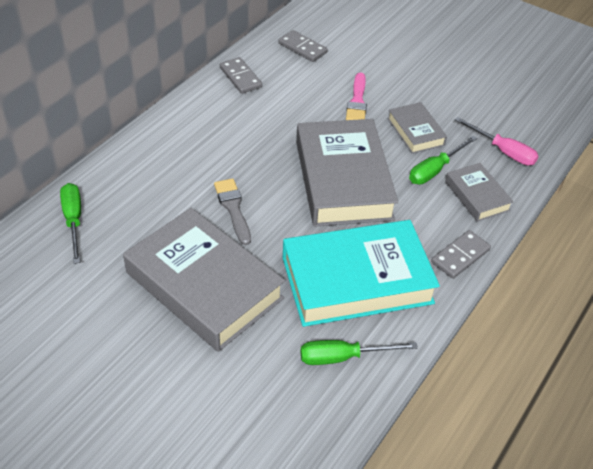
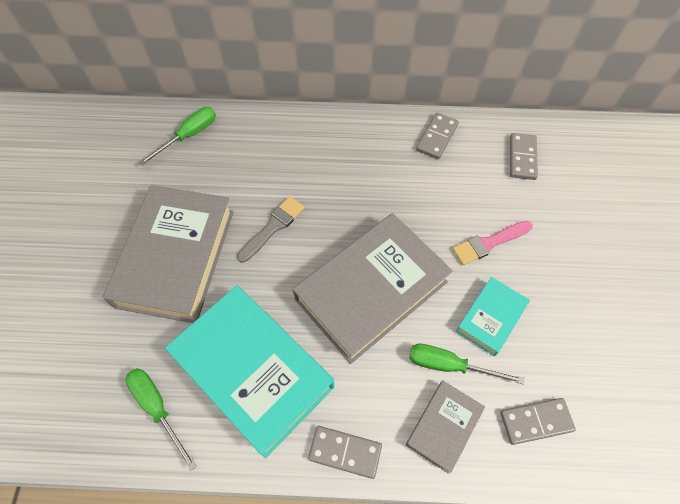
camera: 60 degrees right, 15 degrees up
grey book [387,102,447,154] -> turquoise book [456,277,530,356]
pink screwdriver [455,117,539,165] -> grey domino [500,398,576,445]

